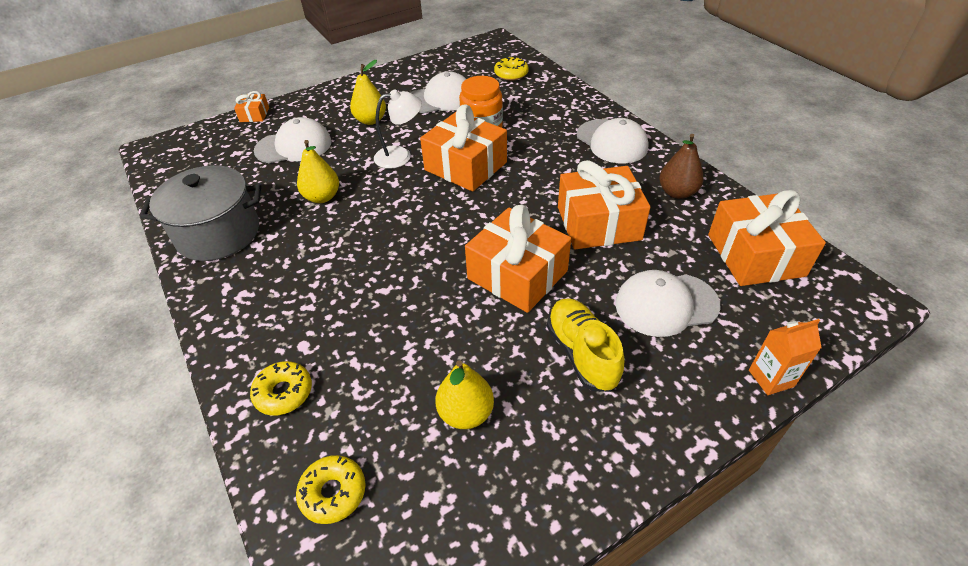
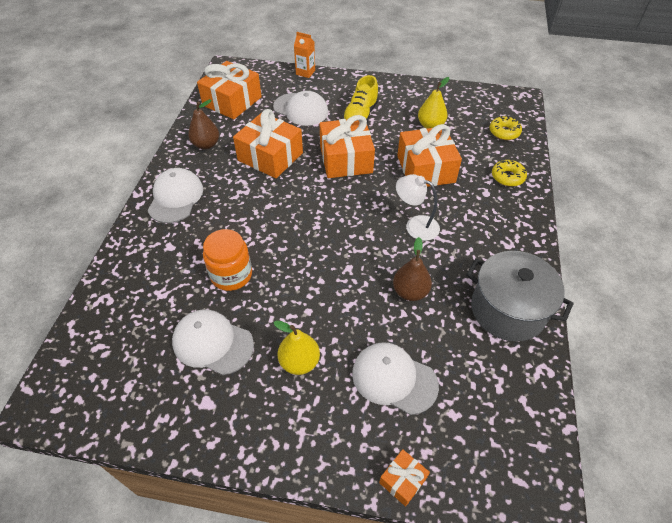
camera: 140 degrees left, 5 degrees up
yellow pear [297,140,339,203] -> brown pear [393,237,432,301]
white lamp [374,89,422,169] -> white lamp moved to [396,174,440,241]
orange gift [420,104,507,191] -> orange gift moved to [397,124,462,187]
yellow donut [494,57,529,81] -> none

